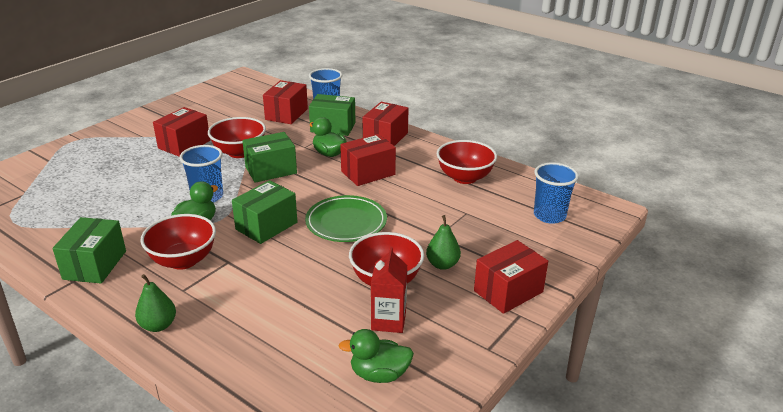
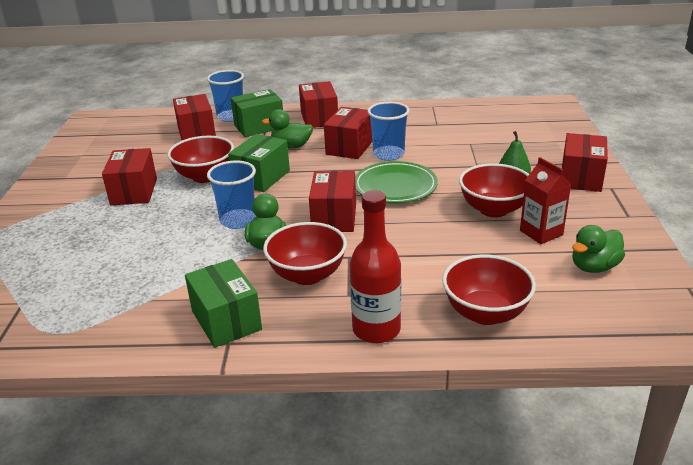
camera: 35 degrees left, 0 degrees up
green pear [135,274,176,332] -> red bottle [350,190,401,343]
green box [232,180,297,244] -> red box [309,171,356,232]
red bowl [437,140,497,184] -> red bowl moved to [442,255,536,325]
blue cup [534,162,579,224] -> blue cup moved to [368,102,410,161]

